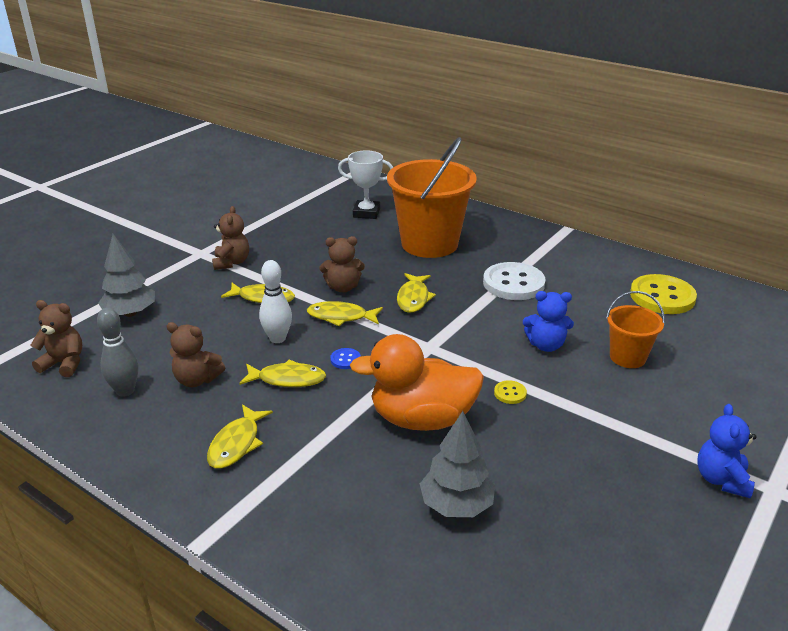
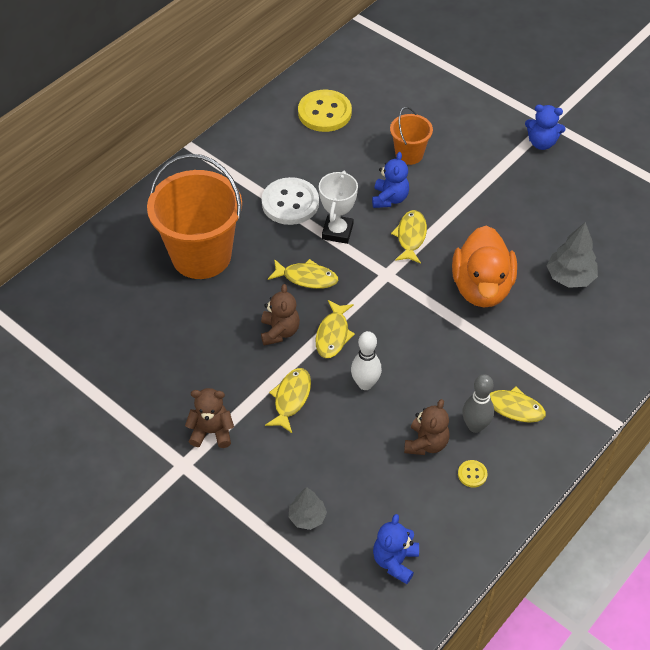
camera: 85 degrees left, 20 degrees up
brown teddy bear [30,300,82,377] -> blue teddy bear [373,514,419,584]
grey bowling pin [97,308,139,397] -> grey bowling pin moved to [462,374,494,433]
grey tree [98,234,155,317] -> grey tree [289,487,327,530], size x0.65
yellow fish [239,360,326,387] -> yellow fish moved to [391,210,427,264]
blue button [330,348,361,369] -> none
white trophy [338,150,393,219] -> white trophy moved to [319,171,358,244]
yellow button [494,380,527,404] -> yellow button moved to [458,460,488,488]

